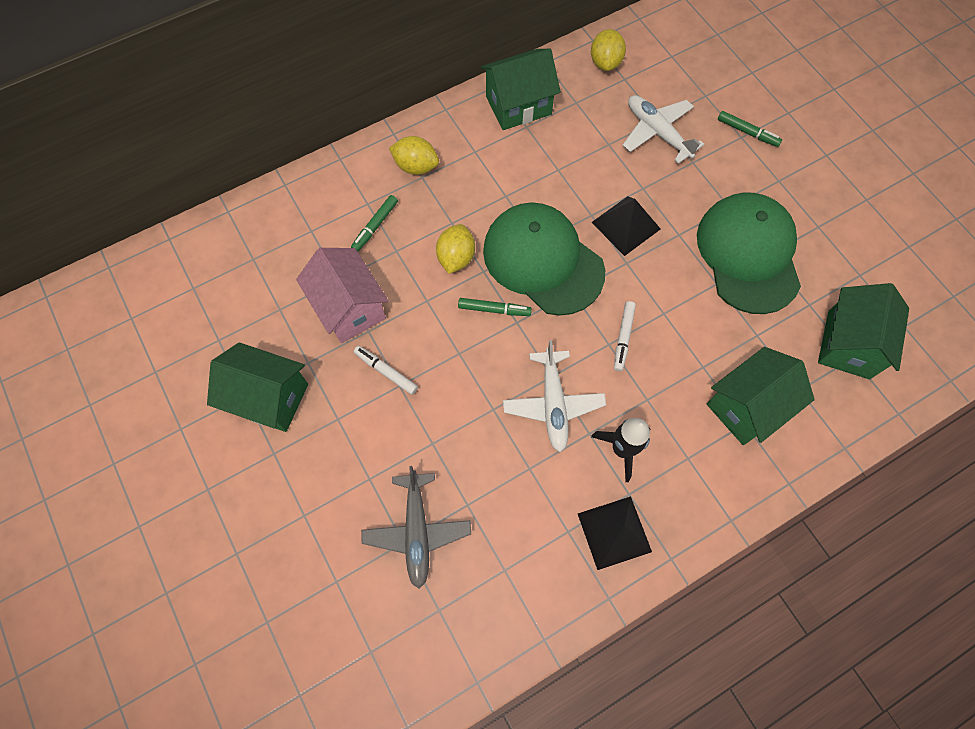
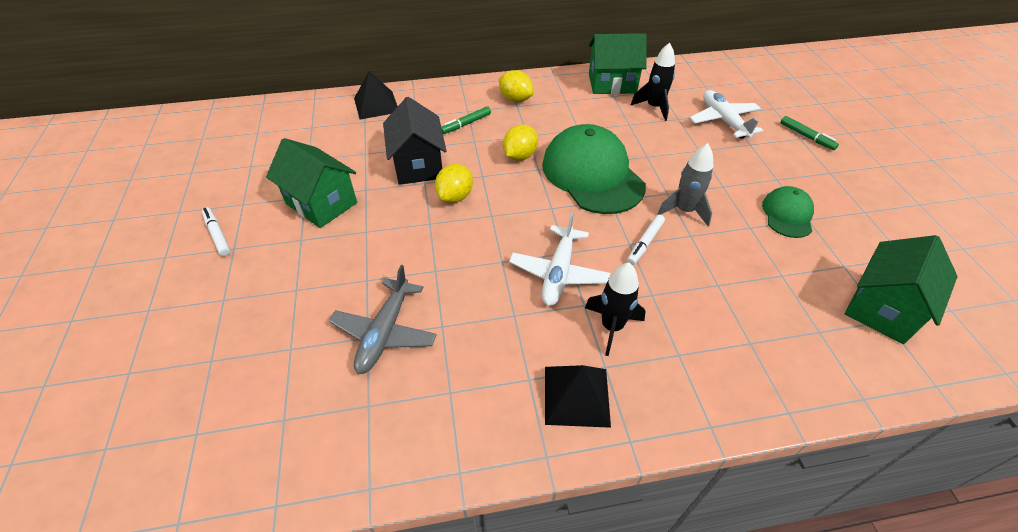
camera: 20 degrees right, 20 degrees down
pink house [296,248,388,343] -> black house [383,97,447,185]
white marker [354,346,418,395] -> white marker moved to [202,207,231,256]
green marker [458,298,532,316] -> none
yellow lemon [591,29,626,71] -> yellow lemon moved to [435,164,473,203]
black pyramid [592,196,660,256] -> black pyramid moved to [354,71,398,120]
green cap [697,192,801,314] -> green cap [762,186,814,238], size x0.51
green house [707,347,815,445] -> none
none -> black rocket [631,43,675,121]
none -> grey rocket [657,143,713,226]

